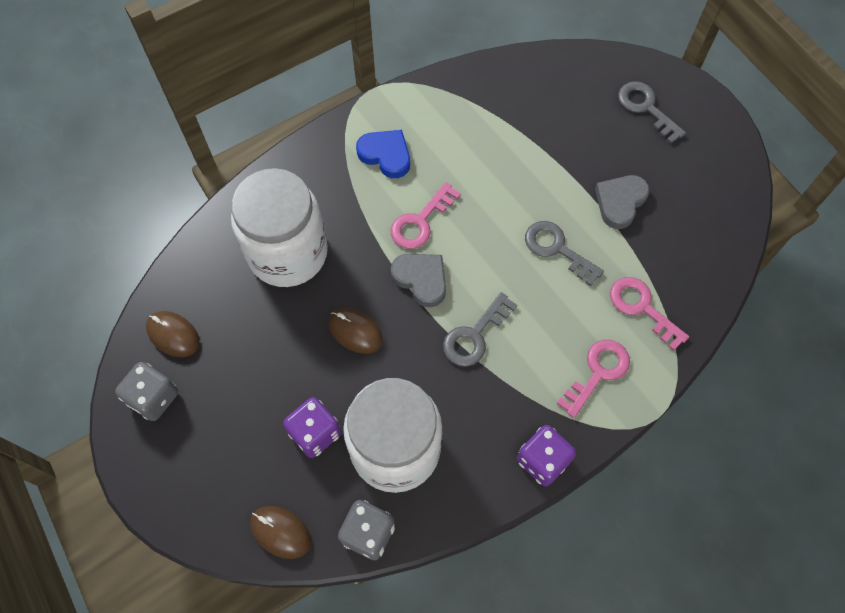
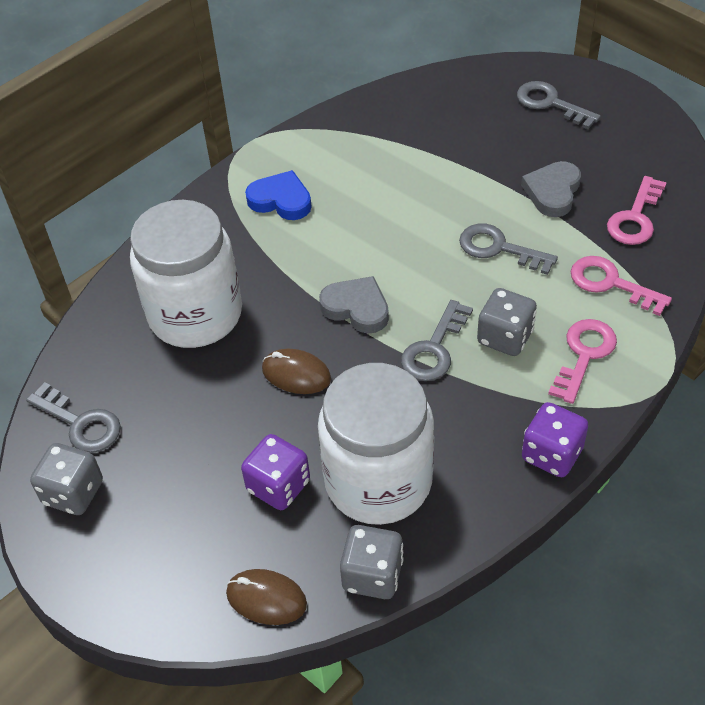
camera: 10 degrees left, 15 degrees down
brown mouse [146,311,200,357] -> grey key [26,382,121,453]
pink key [391,182,461,249] -> pink key moved to [607,176,667,245]
none -> grey dice [477,288,537,356]

